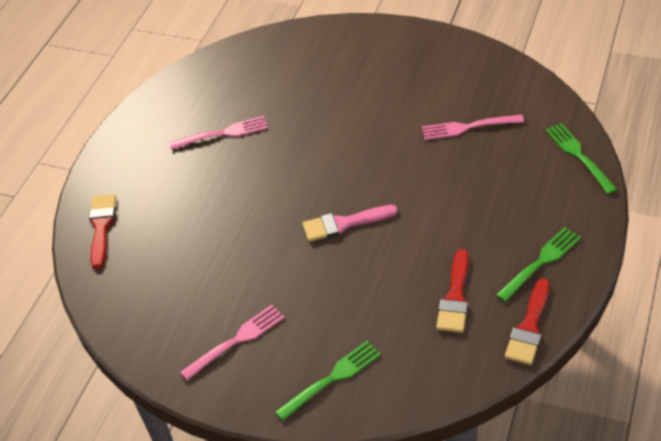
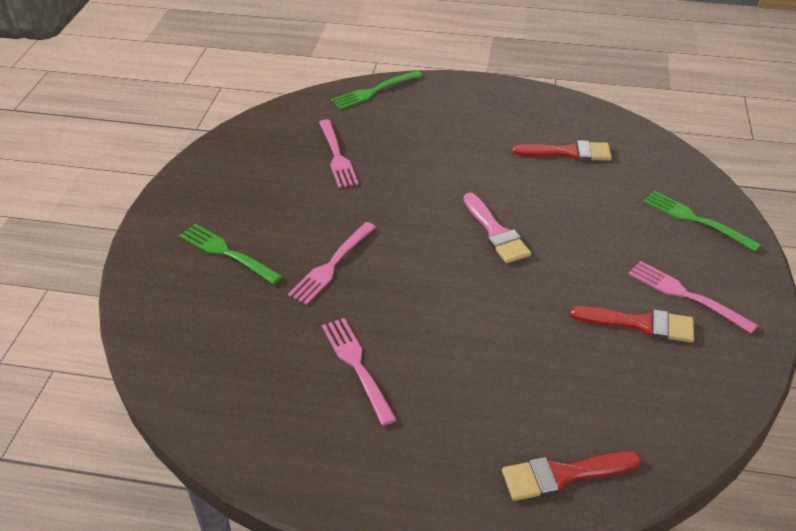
camera: 105 degrees left, 5 degrees down
green fork [496,227,581,302] -> green fork moved to [179,224,283,284]
red brush [505,278,550,365] -> red brush moved to [570,306,694,343]
none -> pink fork [288,222,376,305]

